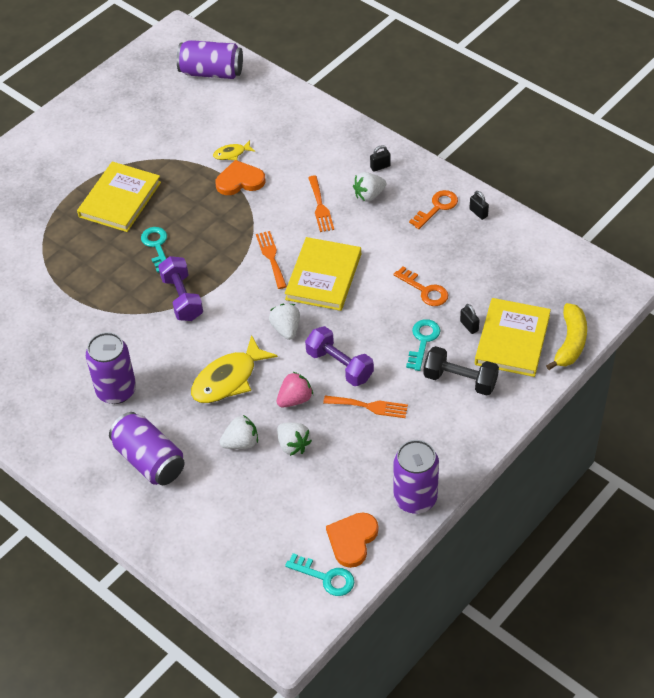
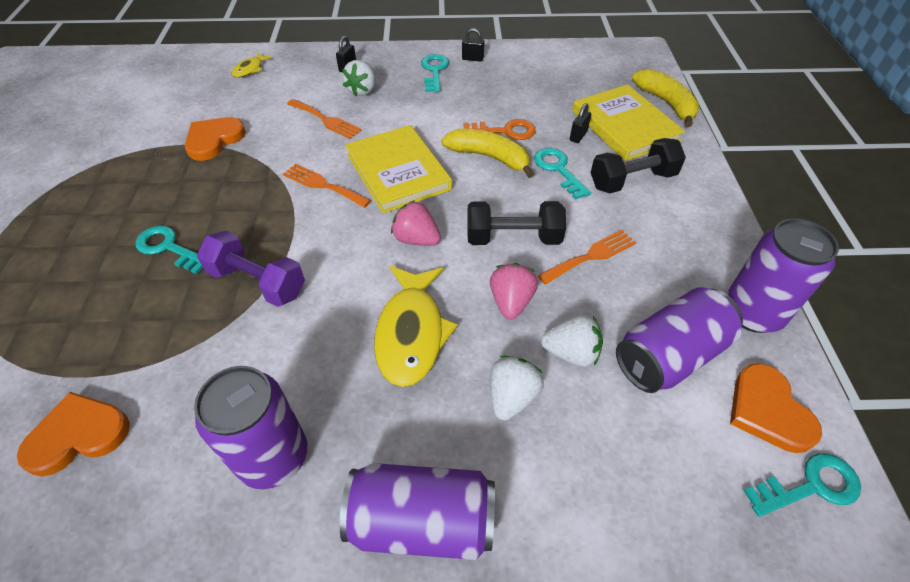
camera: 45 degrees left, 0 degrees up
yellow book [77,162,161,232] -> none
purple can [177,40,243,79] -> purple can moved to [616,287,743,393]
yellow fish [213,140,255,160] -> yellow fish moved to [232,52,272,78]
white strawberry [269,304,300,340] -> pink strawberry [391,200,441,246]
purple dumbbell [305,326,374,386] -> black dumbbell [467,201,566,245]
orange key [409,190,458,229] -> turquoise key [421,54,449,92]
black padlock [460,304,480,334] -> black padlock turned 75 degrees counterclockwise [570,103,591,143]
none -> orange heart [17,392,130,477]
none -> yellow banana [441,129,534,178]

